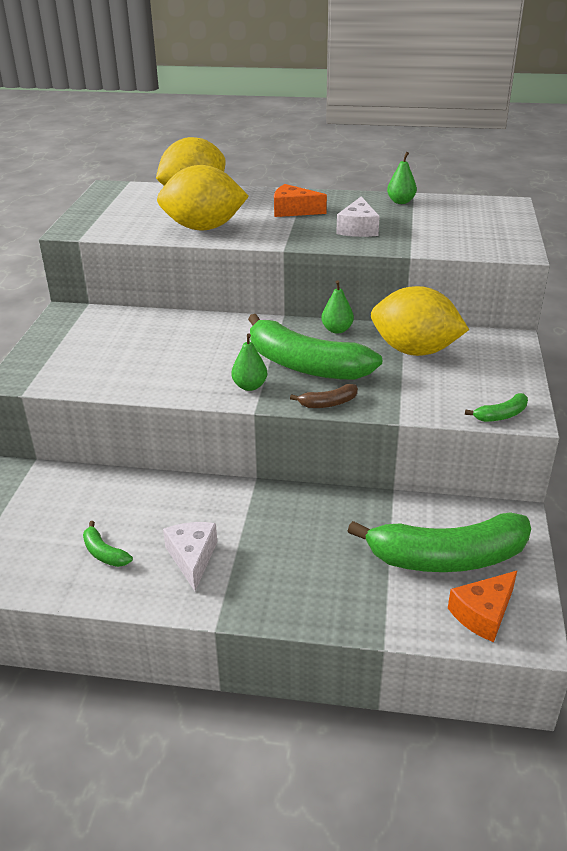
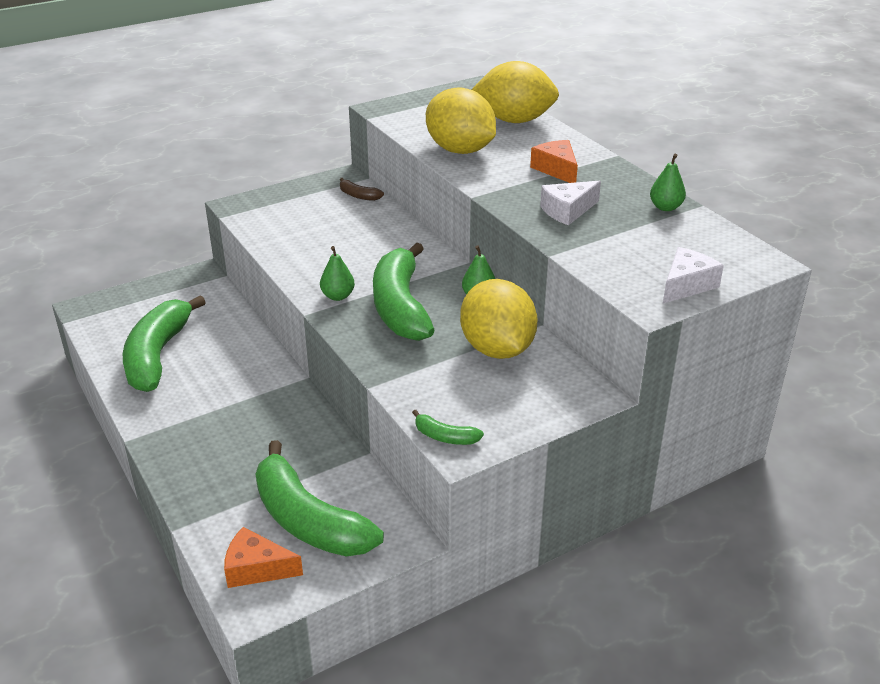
camera: 50 degrees right, 0 degrees up
green banana [83,521,133,567] -> green banana [123,295,206,392], size x2.42
white cheese [163,522,217,591] -> white cheese moved to [663,247,724,304]
brown banana [290,384,358,408] -> brown banana moved to [340,178,384,201]

